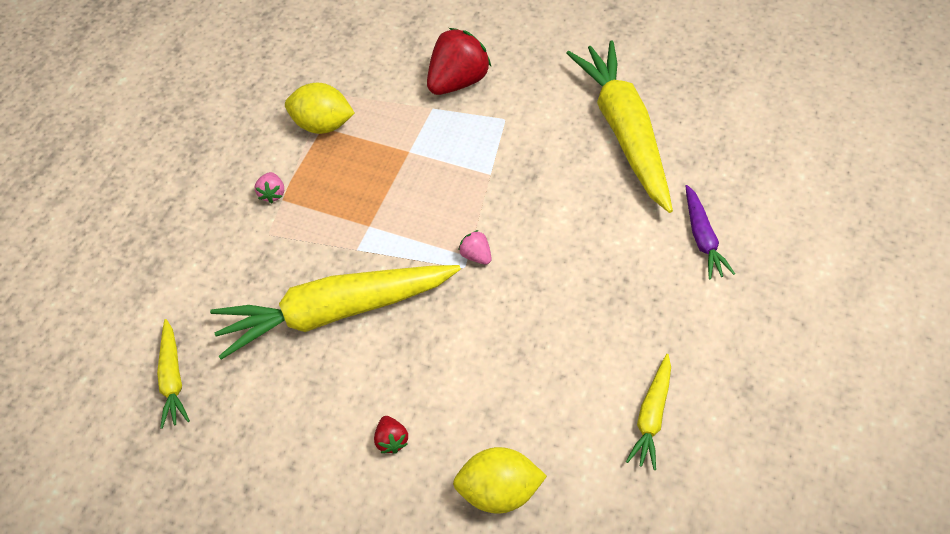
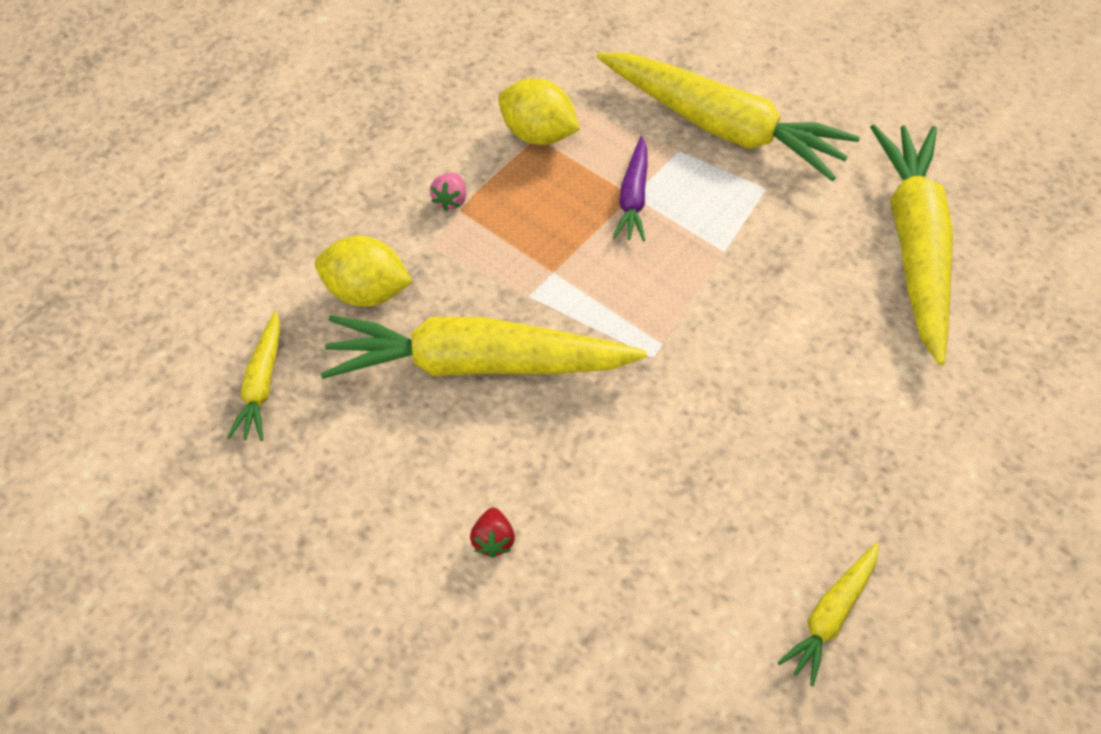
camera: 15 degrees right, 0 degrees up
red strawberry [427,28,491,95] -> yellow carrot [597,53,860,181]
yellow lemon [453,447,547,514] -> yellow lemon moved to [315,236,412,307]
pink strawberry [458,230,492,264] -> none
purple carrot [686,185,735,279] -> purple carrot moved to [612,136,647,242]

